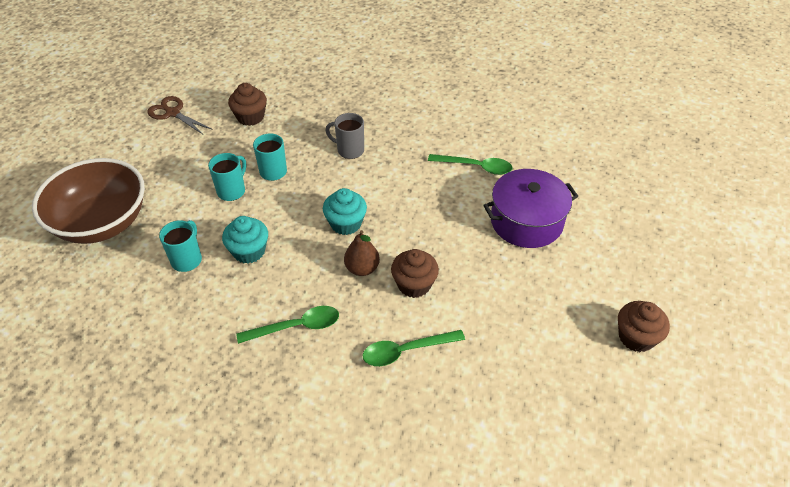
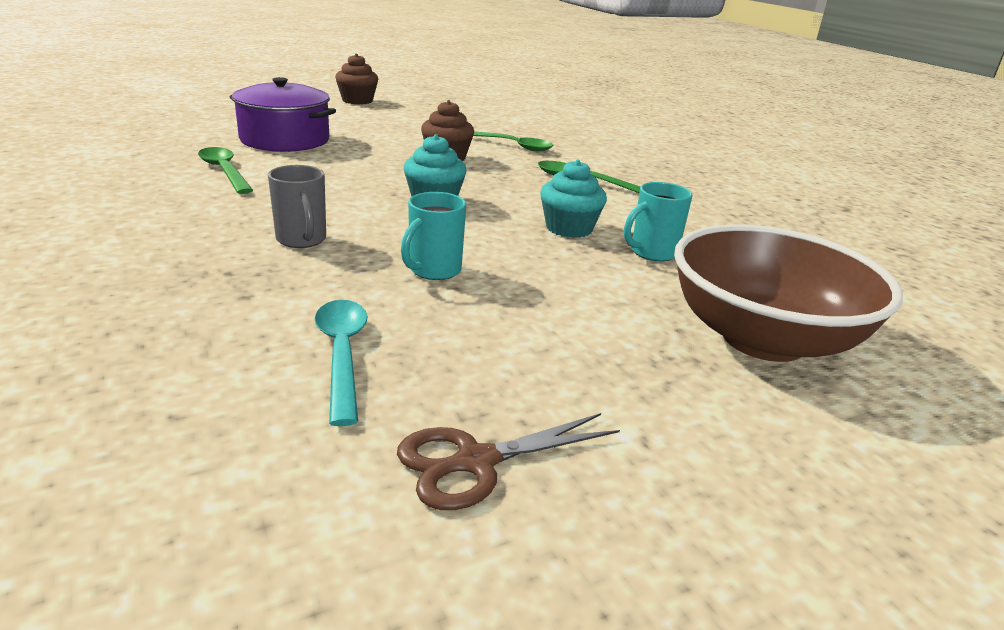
camera: 140 degrees left, 20 degrees down
brown scissors [147,96,213,135] -> brown scissors turned 75 degrees clockwise [397,413,620,510]
turquoise mug [208,153,246,201] -> none
brown cupcake [228,83,267,126] -> turquoise spoon [315,300,368,426]
brown pear [344,230,380,276] -> none

